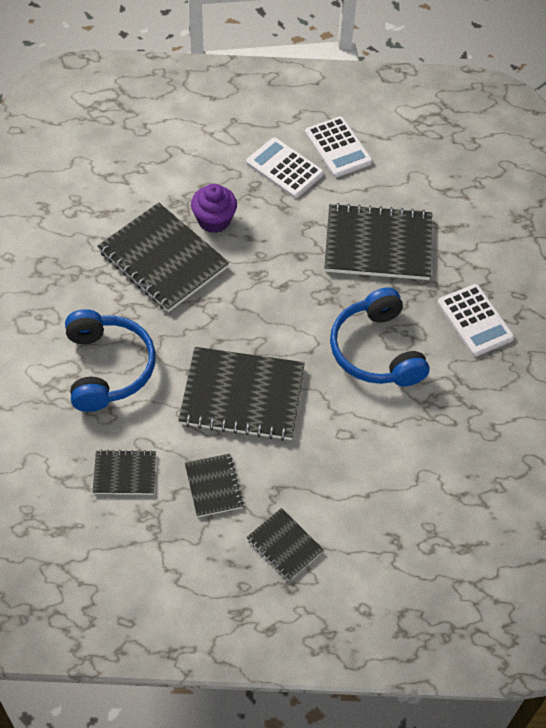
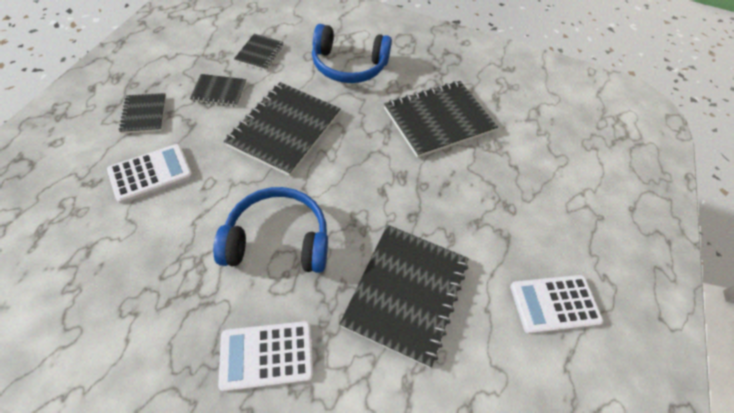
camera: 105 degrees right, 0 degrees up
purple cupcake [191,184,237,233] -> none
white calculator [246,138,324,198] -> white calculator moved to [107,144,193,204]
black notebook [246,508,324,581] -> black notebook turned 75 degrees counterclockwise [119,93,166,134]

